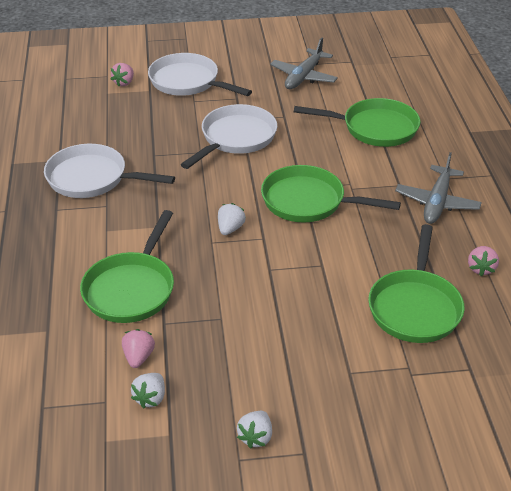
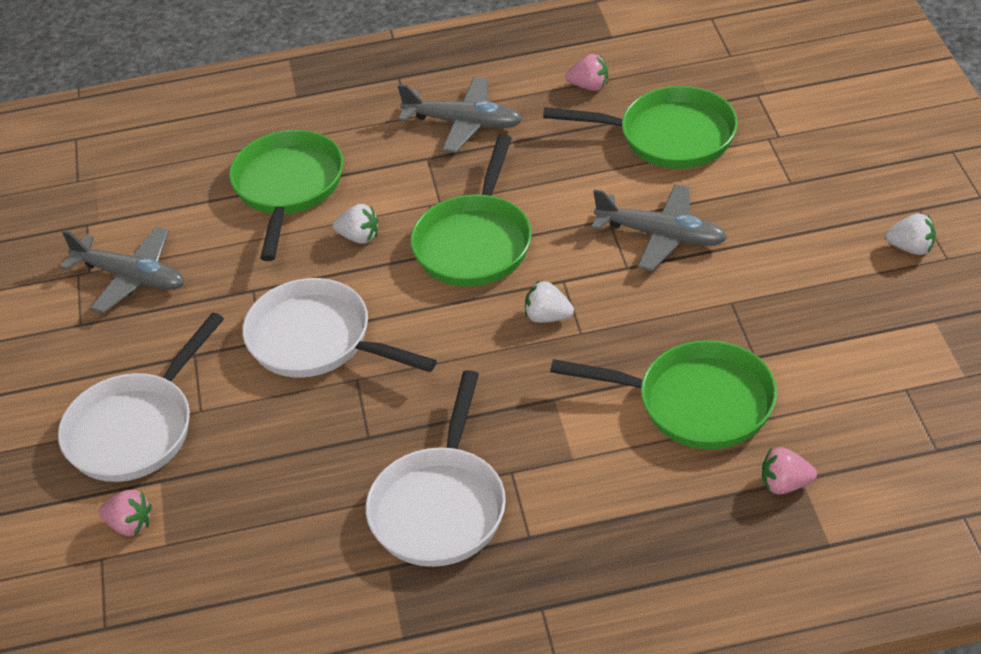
camera: 90 degrees left, 5 degrees up
pink strawberry [122,329,155,368] -> pink strawberry moved to [762,447,817,495]
white strawberry [131,373,165,408] -> white strawberry moved to [333,204,378,244]
none -> grey plane [591,184,727,271]

